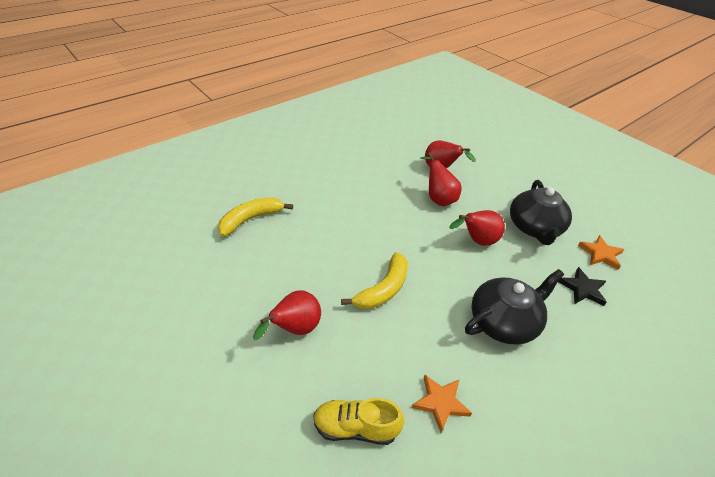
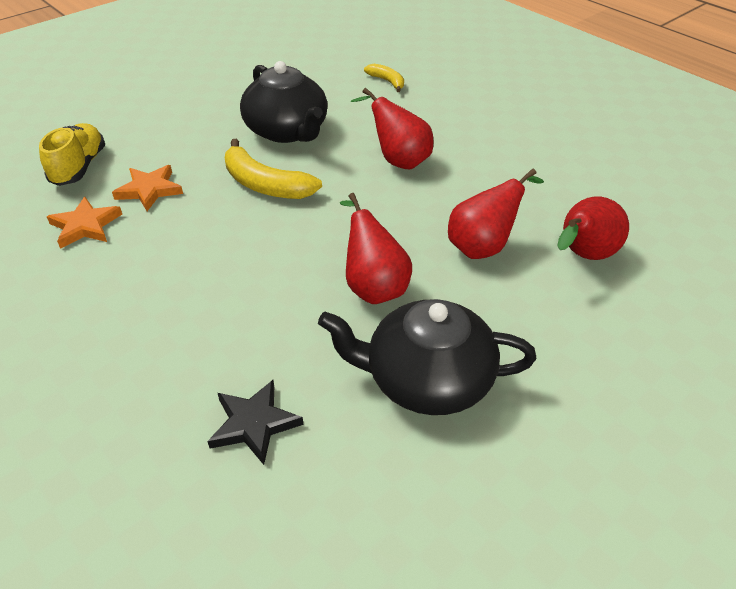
camera: 90 degrees right, 0 degrees up
yellow banana [218,197,293,237] -> yellow banana [364,64,404,92], size x0.55
red pear [253,290,321,340] -> red pear moved to [351,88,433,169]
black teapot [465,269,564,345] -> black teapot moved to [240,61,328,143]
orange star [578,235,624,270] -> orange star moved to [112,165,183,211]

